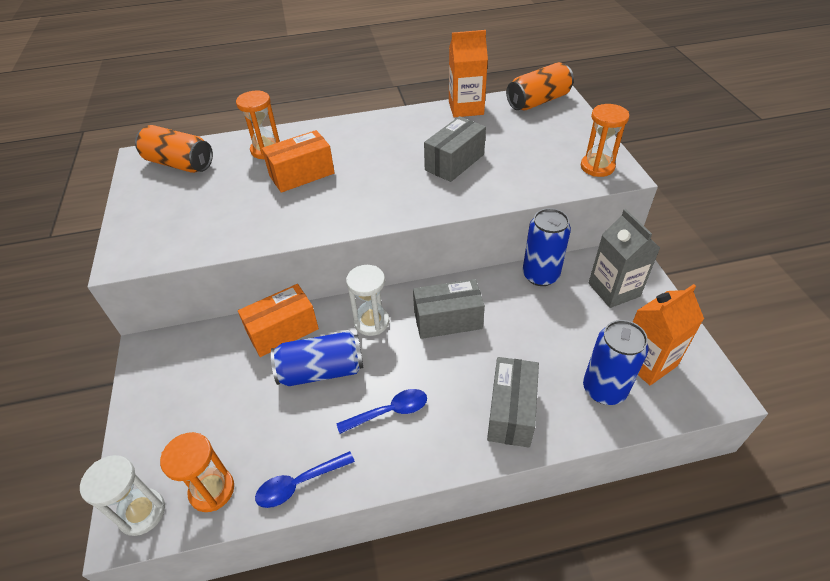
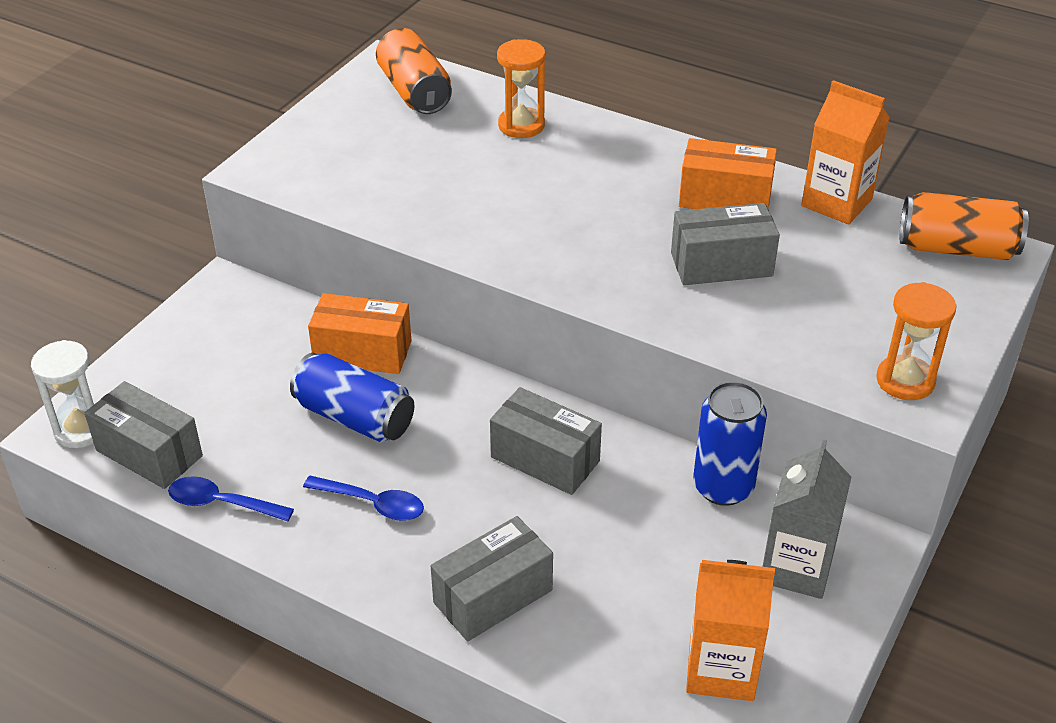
camera: 40 degrees right, 5 degrees down
orange hourglass [160,432,234,512] -> grey box [85,381,203,489]
orange box [262,130,335,193] -> orange box moved to [679,138,777,209]
white hourglass [346,265,389,336] -> none
blue can [583,320,648,405] -> none

